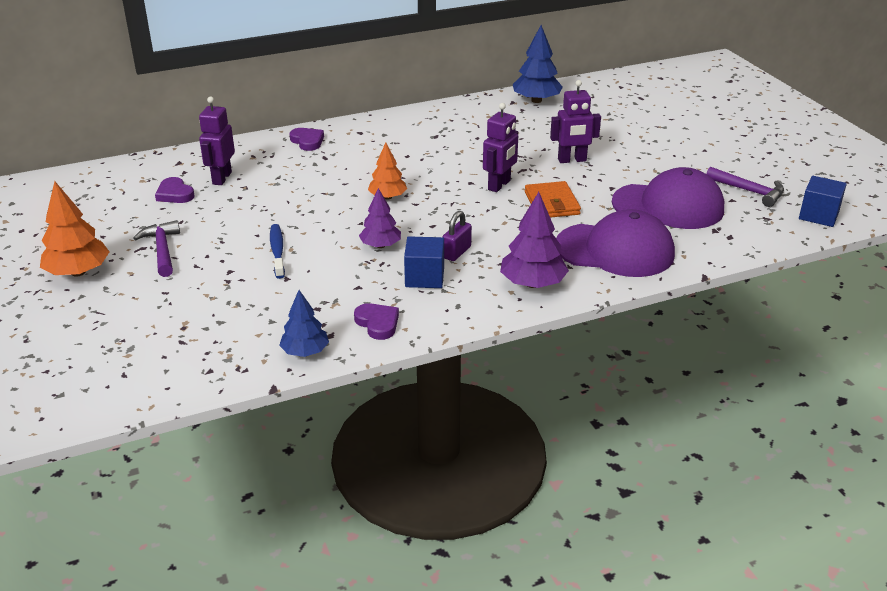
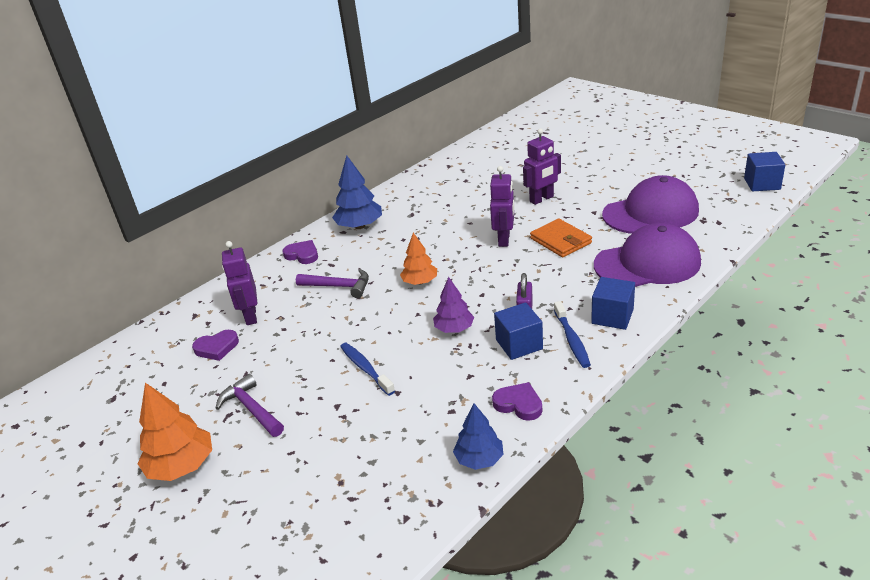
camera: 20 degrees left, 0 degrees up
purple heart [155,177,195,203] -> purple heart turned 45 degrees counterclockwise [192,330,239,361]
purple tree [500,192,569,288] -> blue cube [591,277,635,330]
blue tree [513,25,563,103] -> blue tree moved to [332,155,382,229]
purple hammer [707,167,784,207] -> purple hammer moved to [296,269,369,298]
none -> blue toothbrush [554,301,591,368]

